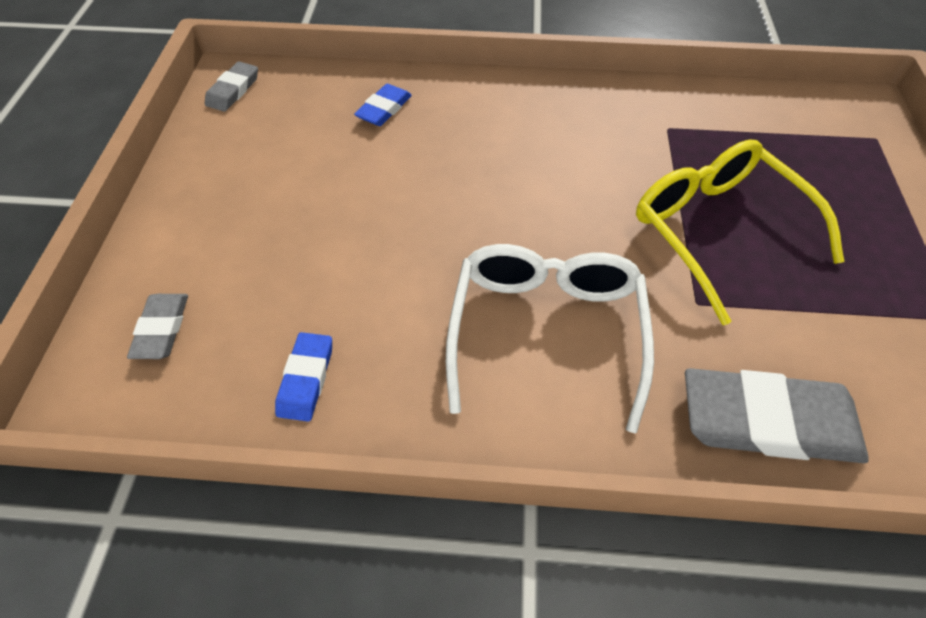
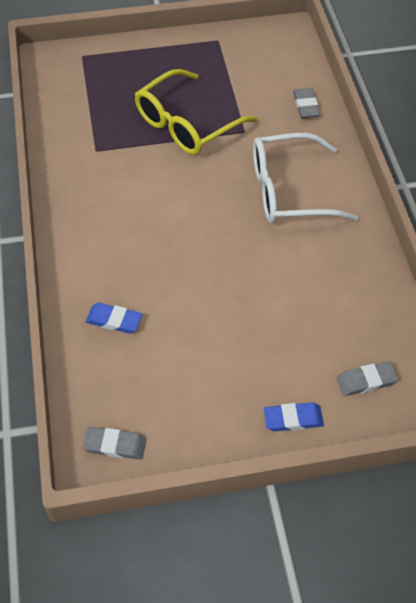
camera: 105 degrees left, 0 degrees up
blue eraser [275,332,332,421] -> blue eraser moved to [264,402,324,431]
grey eraser [685,368,869,463] -> grey eraser [293,88,320,118], size x0.52

